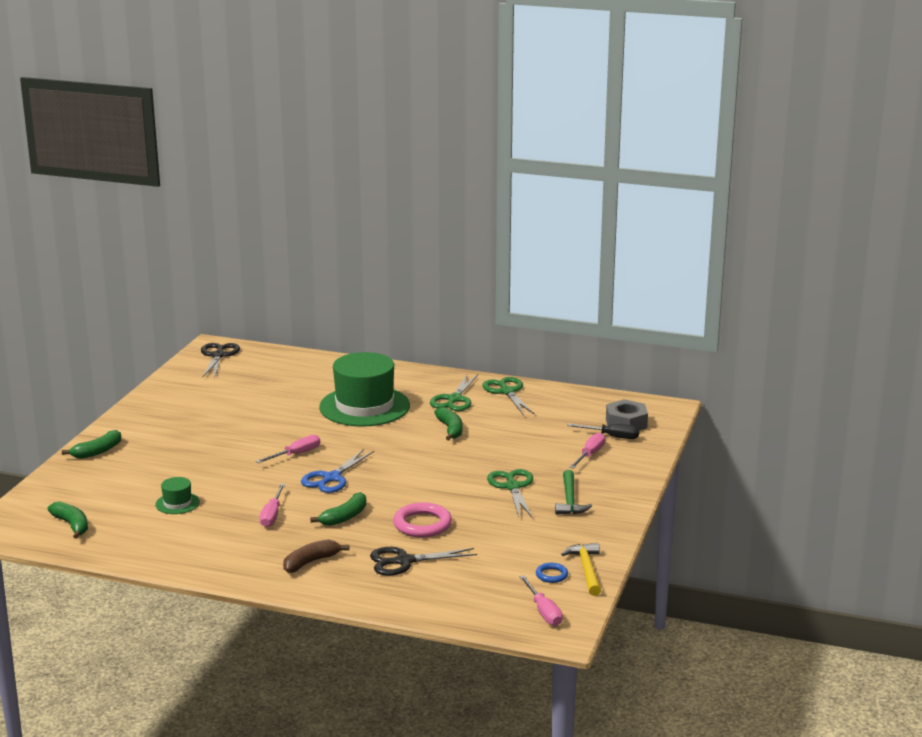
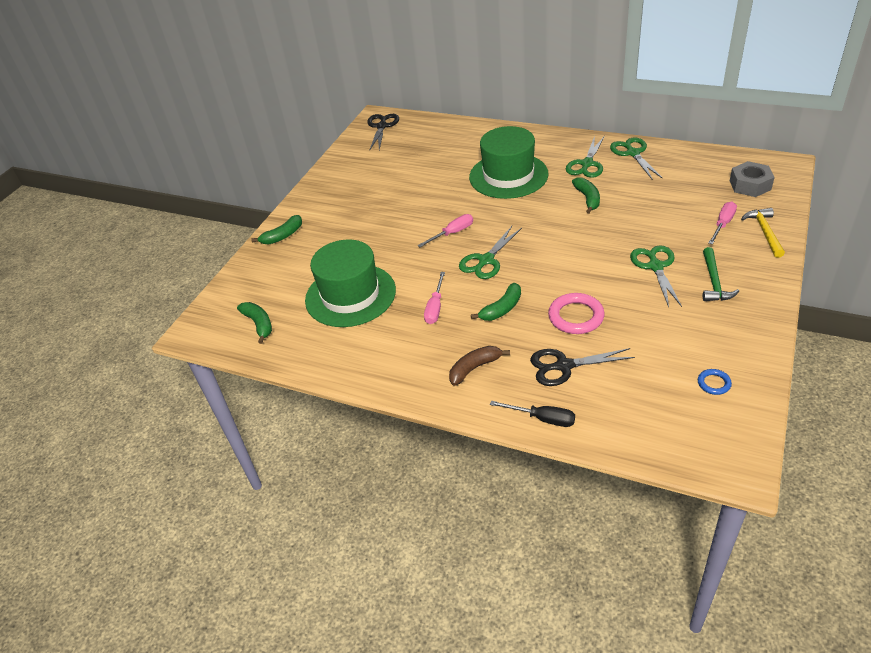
camera: 10 degrees right, 20 degrees up
green hat [155,477,200,514] -> green hat [305,240,396,327], size x2.34
blue scissors [301,449,374,493] -> green scissors [459,226,522,279]
pink screwdriver [520,575,563,626] -> none
yellow hammer [561,543,601,596] -> yellow hammer moved to [741,208,785,258]
black screwdriver [567,424,639,439] -> black screwdriver moved to [490,401,575,427]

